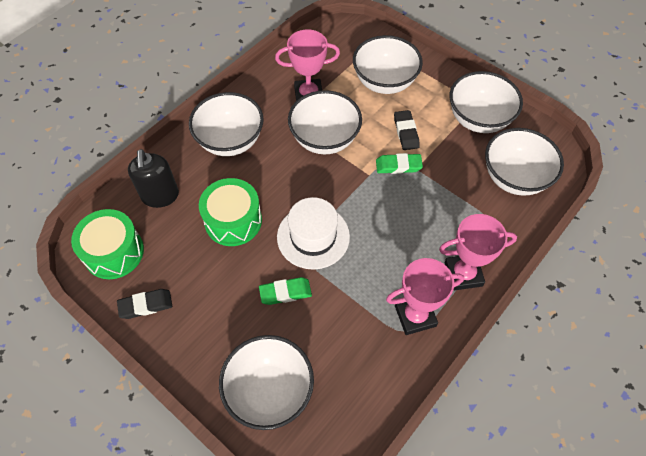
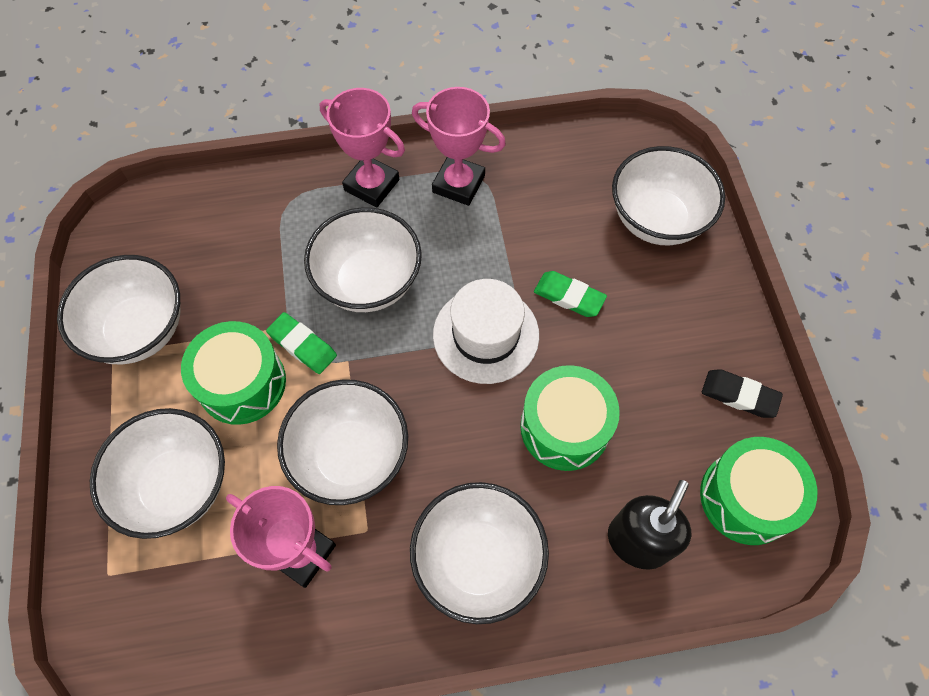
camera: 140 degrees left, 5 degrees up
black eraser [394,110,420,150] -> green drum [181,321,286,425]
white bowl [485,128,564,196] -> white bowl moved to [304,207,422,312]

